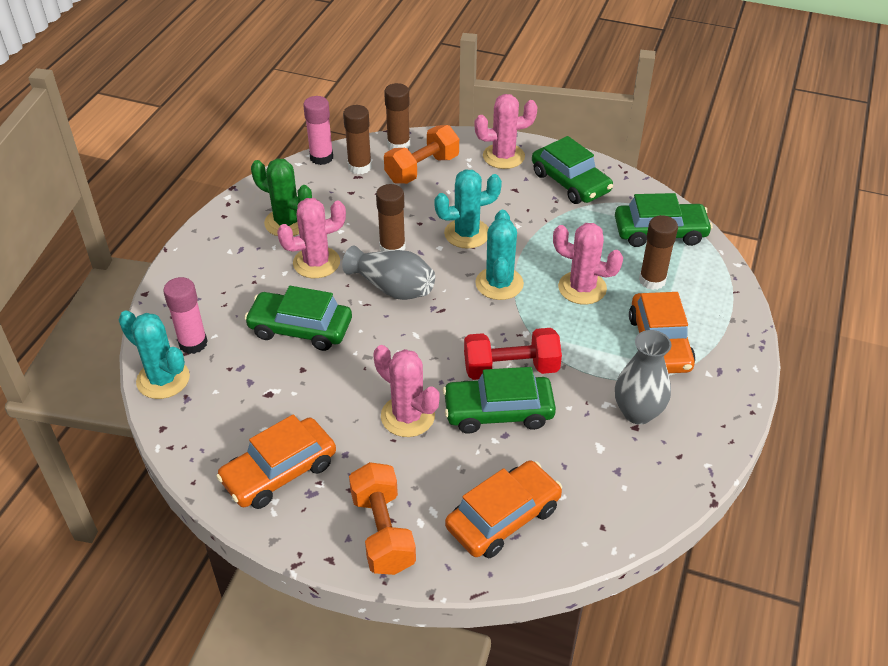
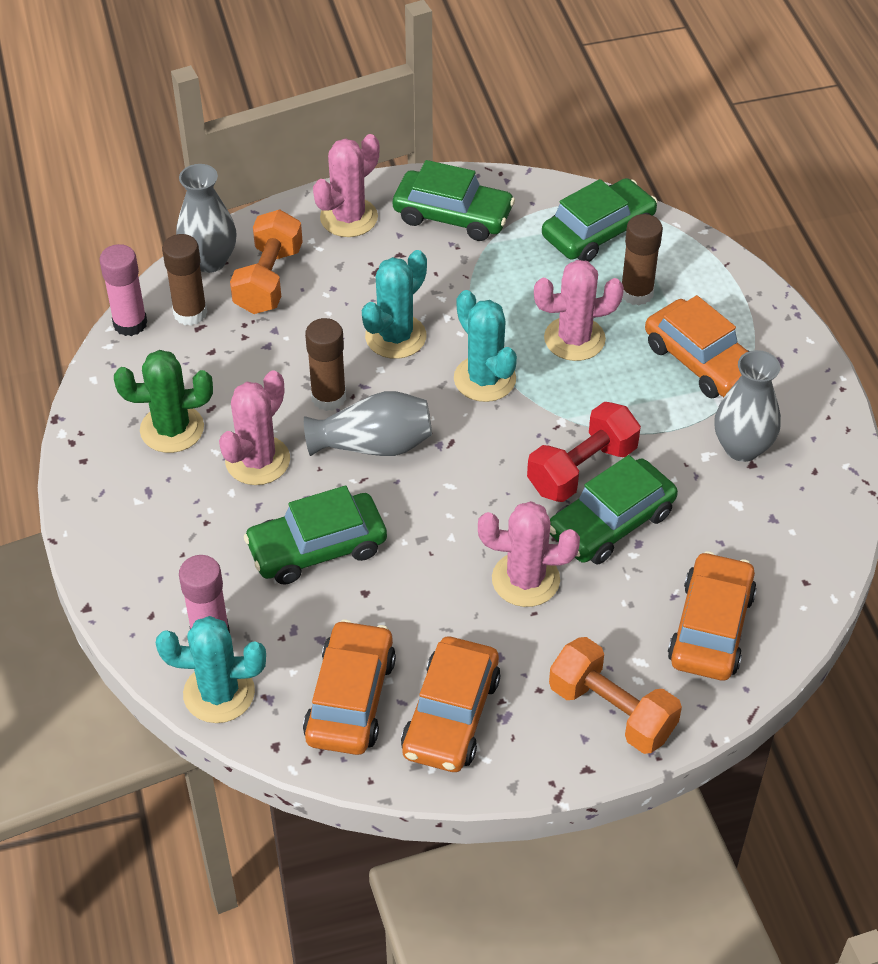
camera: 35 degrees left, 5 degrees up
brown glue stick [384,83,410,150] -> grey vase [176,164,237,273]
none -> orange car [303,620,396,755]

